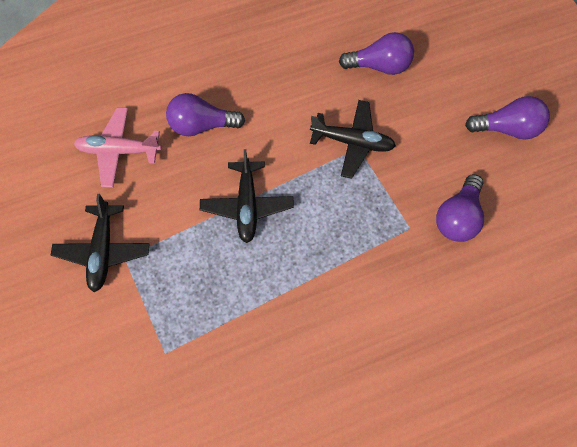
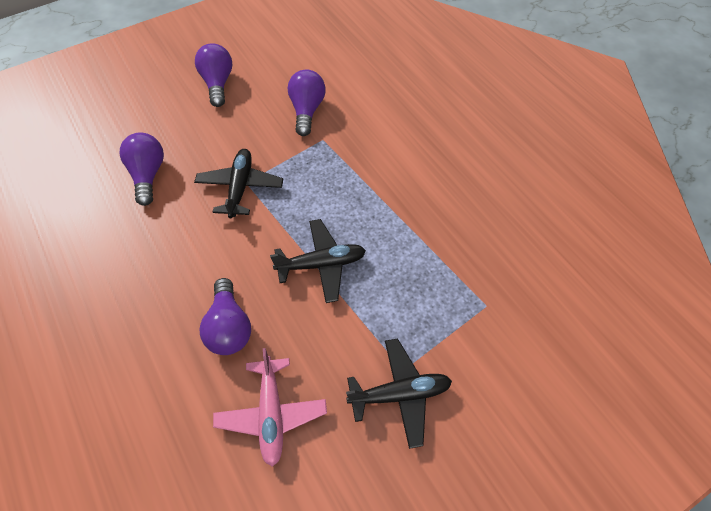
camera: 100 degrees left, 10 degrees down
purple light bulb [436,174,484,242] -> purple light bulb turned 105 degrees counterclockwise [288,69,326,136]

